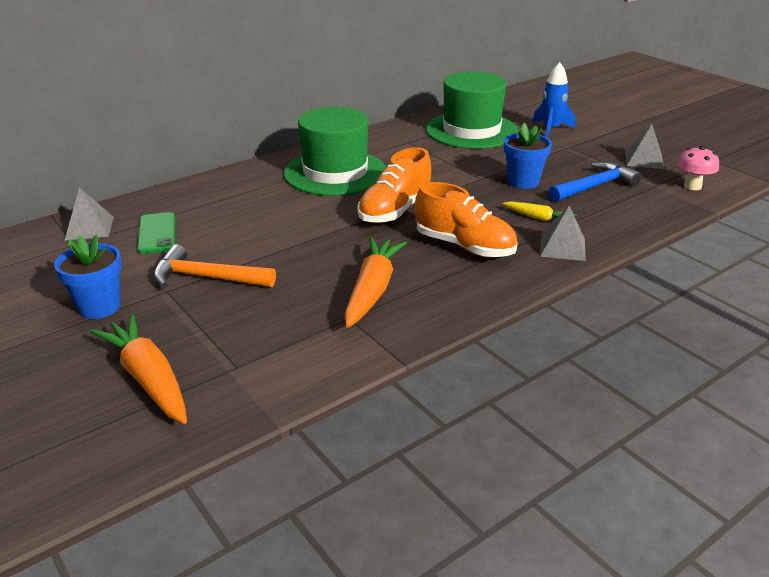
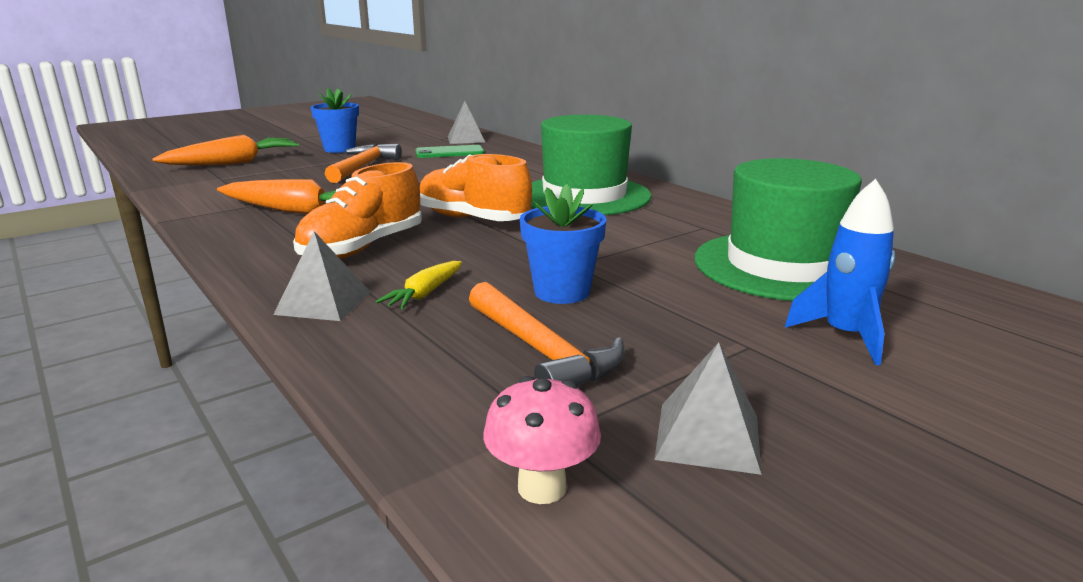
camera: 90 degrees right, 10 degrees down
blue hammer [548,162,641,202] -> orange hammer [469,282,625,387]

